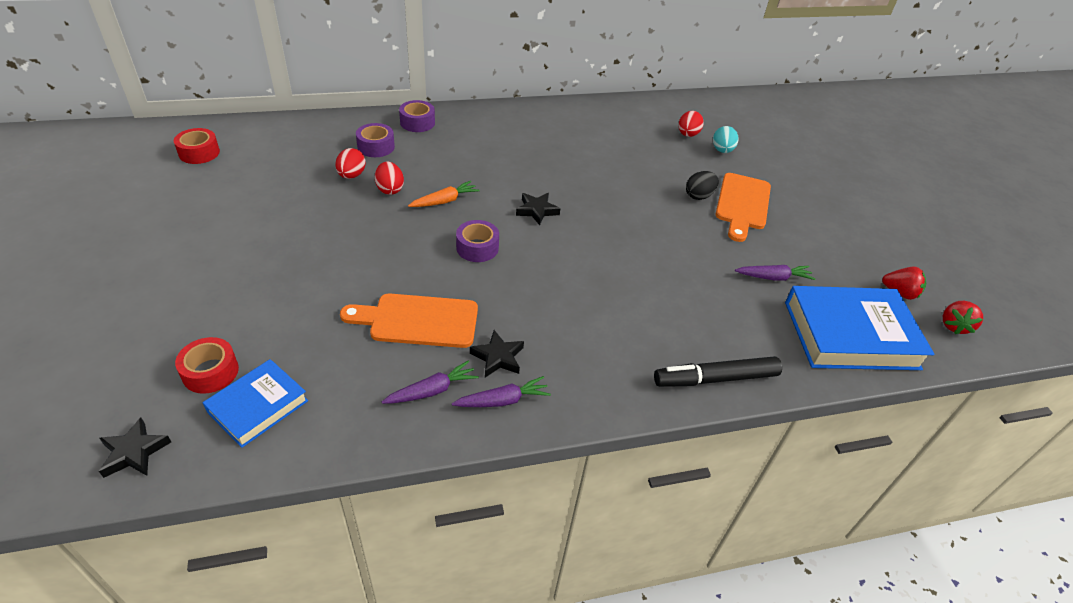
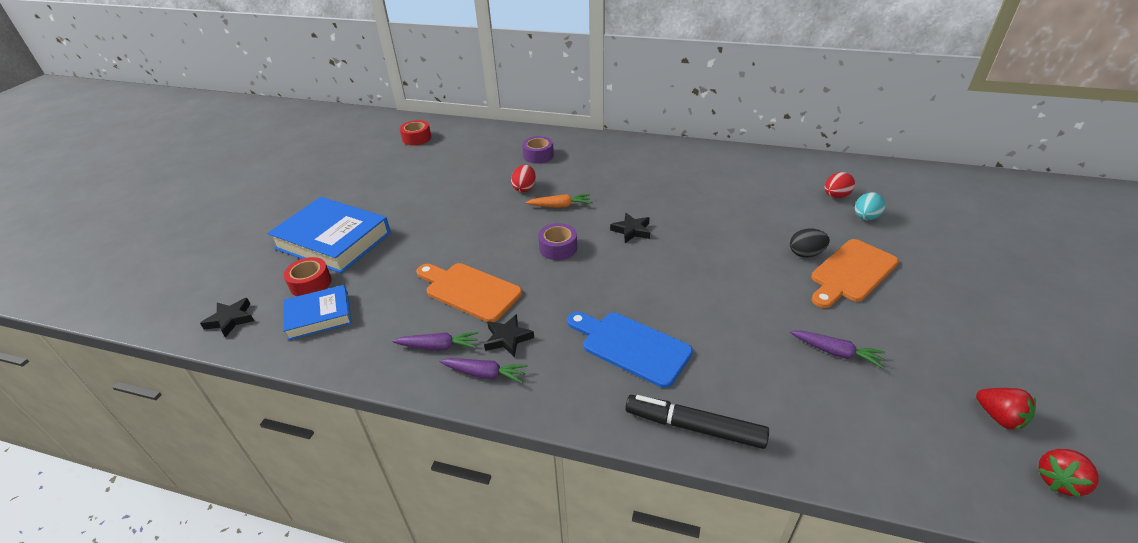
camera: 35 degrees right, 5 degrees down
red egg [335,148,366,179] -> none
purple tape [399,100,435,132] -> none
blue book [785,286,934,370] -> blue book moved to [267,197,391,273]
none -> blue cutting board [567,312,693,388]

